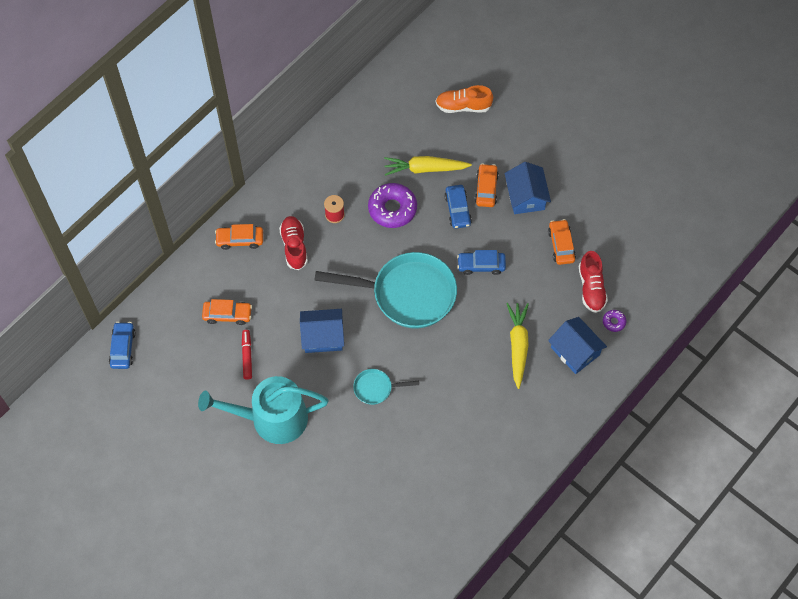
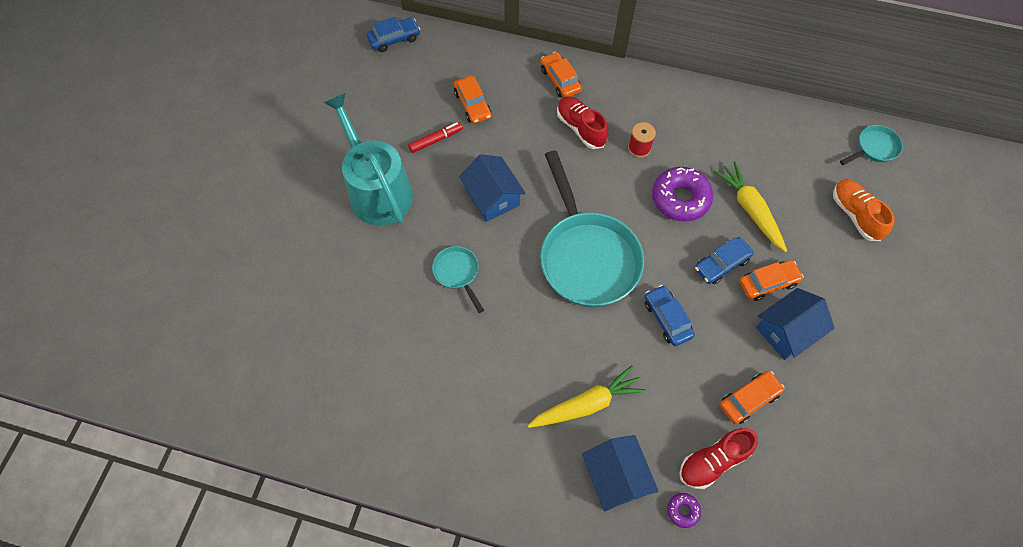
camera: 65 degrees right, 0 degrees up
red shoe [279,216,308,270] -> red shoe turned 90 degrees counterclockwise [557,97,609,149]
blue house [548,317,607,374] -> blue house turned 45 degrees counterclockwise [582,435,659,512]
none -> turquoise pan [840,125,903,165]

